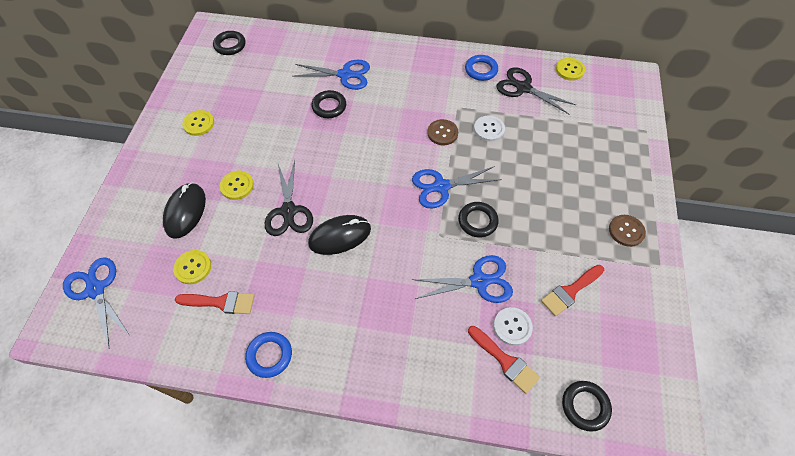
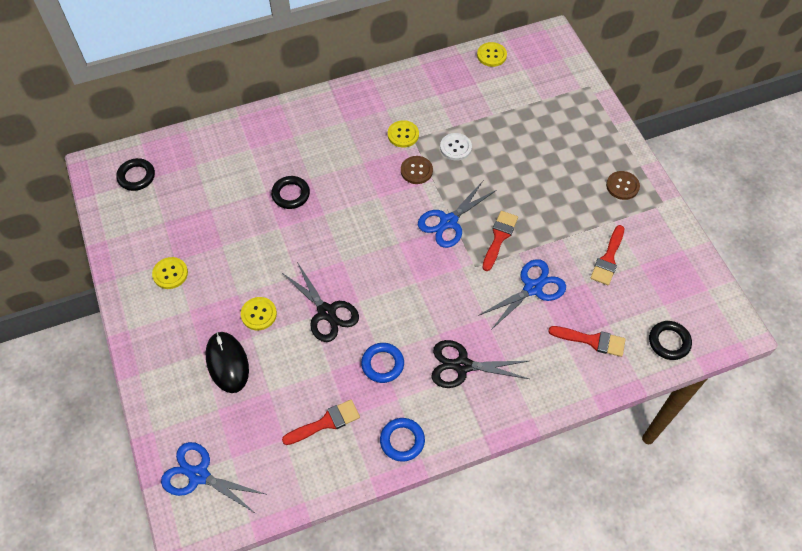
camera: 30 degrees left, 0 degrees up
yellow button [173,250,211,284] -> yellow button moved to [388,120,419,148]
blue scissors [292,60,370,90] -> none
black mouse [308,215,371,255] -> none
black ring [458,202,499,237] -> red brush [482,211,518,271]
blue ring [465,55,498,81] -> blue ring moved to [361,343,404,383]
white button [493,307,533,346] -> none
black scissors [497,67,576,114] -> black scissors moved to [431,340,529,388]

